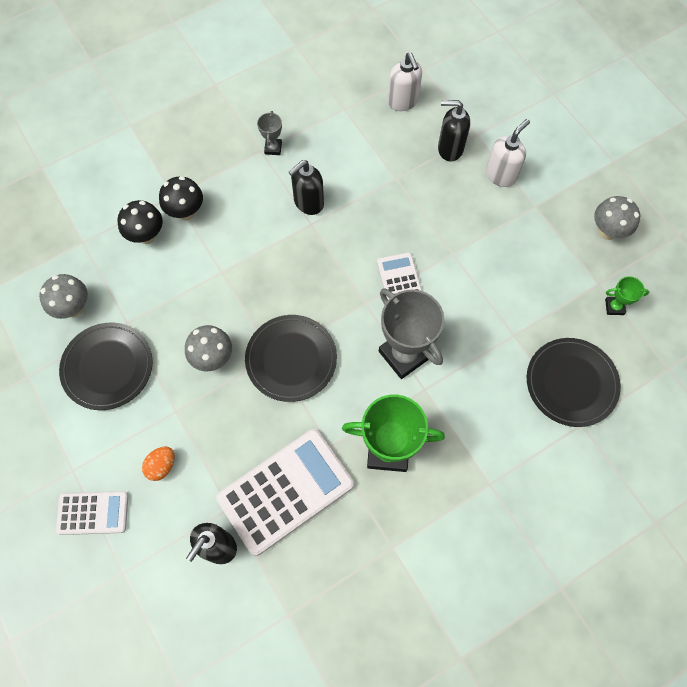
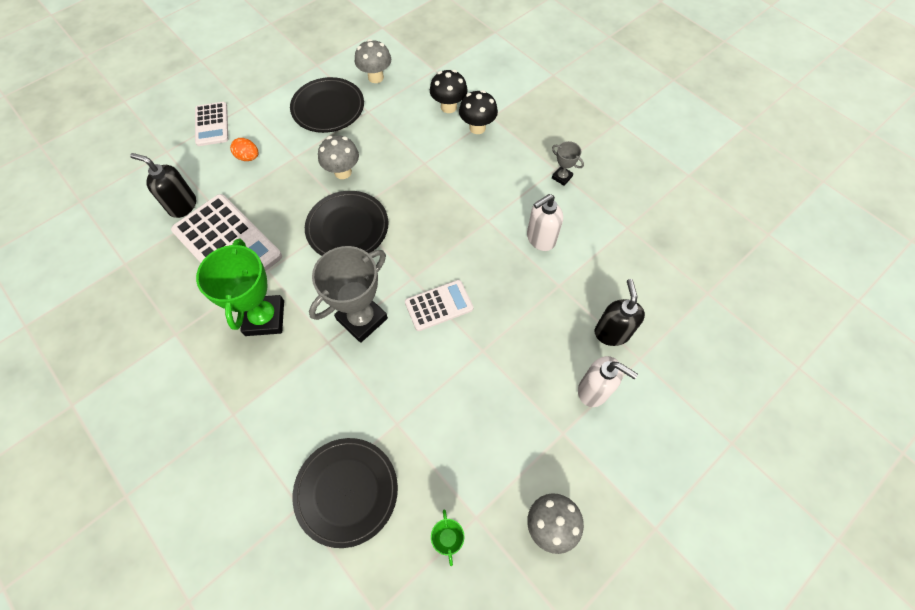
camera: 80 degrees right, 5 degrees down
grey trophy [257,111,282,155] -> grey trophy turned 45 degrees clockwise [552,141,584,186]
black soap dispenser [289,160,324,215] -> none
white soap dispenser [388,53,422,111] -> white soap dispenser moved to [527,194,563,251]

